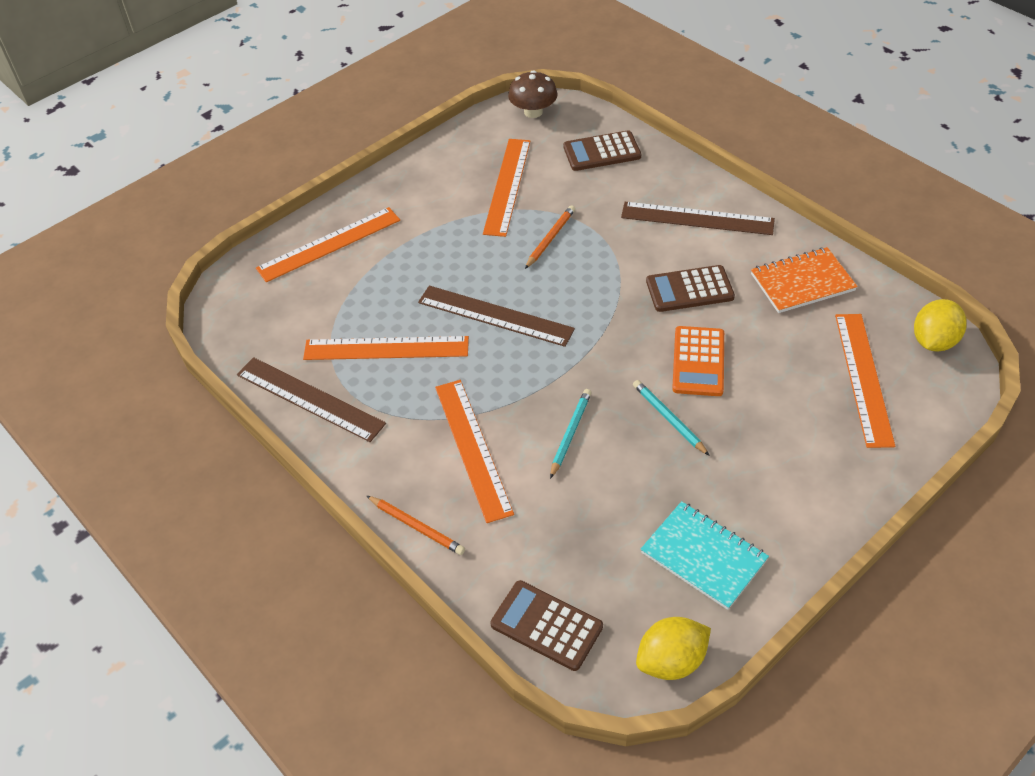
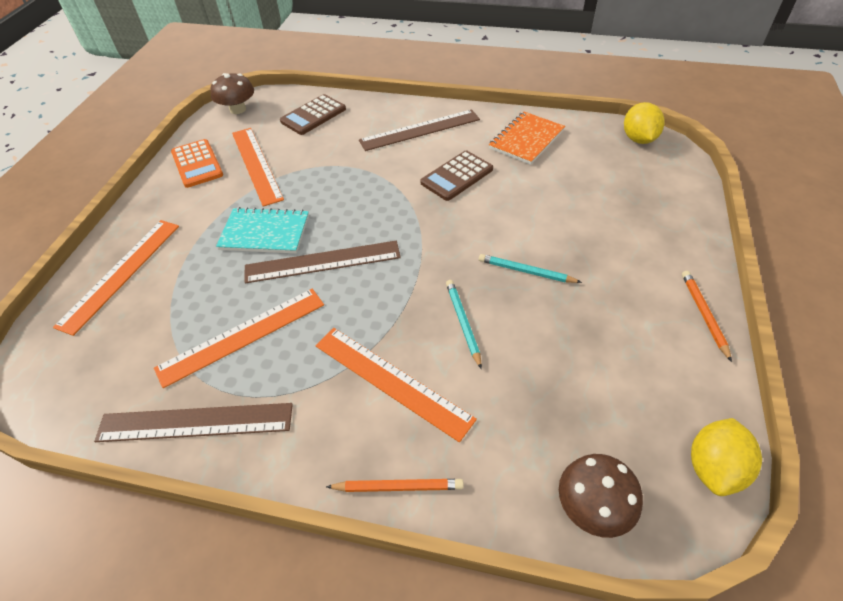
camera: 35 degrees left, 0 degrees up
brown calculator [490,580,603,671] -> brown mushroom [559,454,643,538]
orange pencil [525,205,575,269] -> orange pencil moved to [682,271,732,362]
turquoise notebook [641,501,769,610] -> turquoise notebook moved to [216,207,309,254]
orange calculator [672,326,724,396] -> orange calculator moved to [171,139,223,188]
orange ruler [835,314,895,448] -> none

